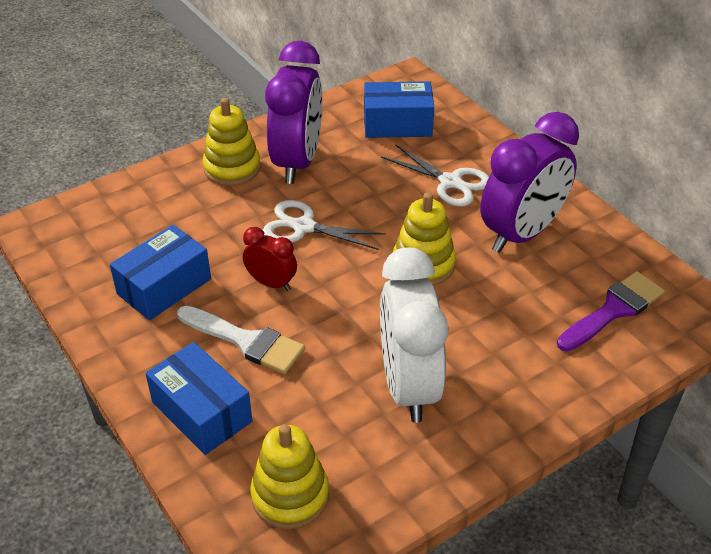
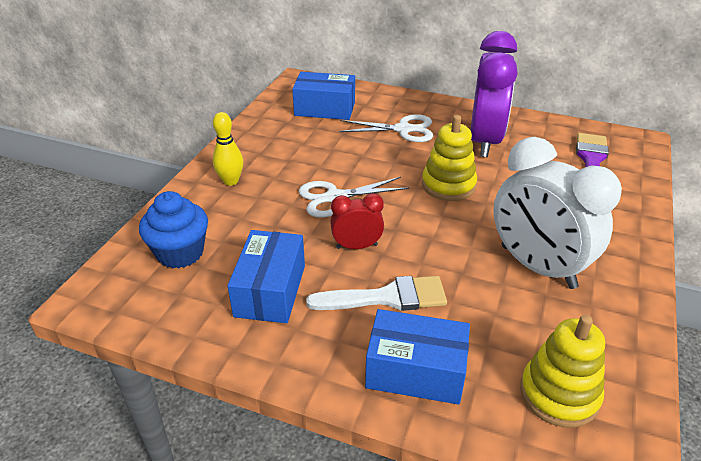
camera: 35 degrees left, 5 degrees down
yellow stacking toy [203,98,261,186] -> yellow bowling pin [213,112,243,186]
purple clock [265,41,322,184] -> none
blue box [364,81,434,138] -> blue box turned 45 degrees clockwise [292,72,355,120]
none -> blue cupcake [139,191,208,269]

